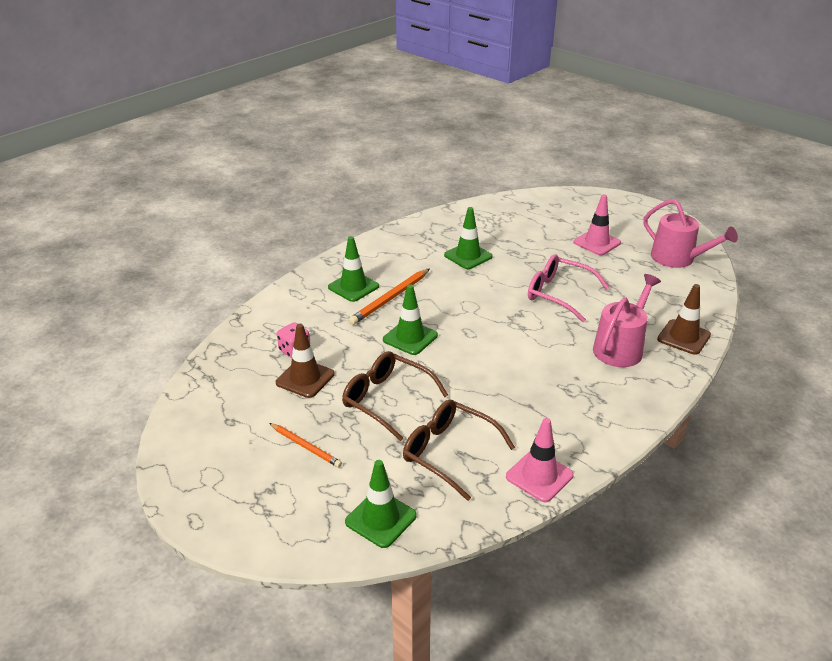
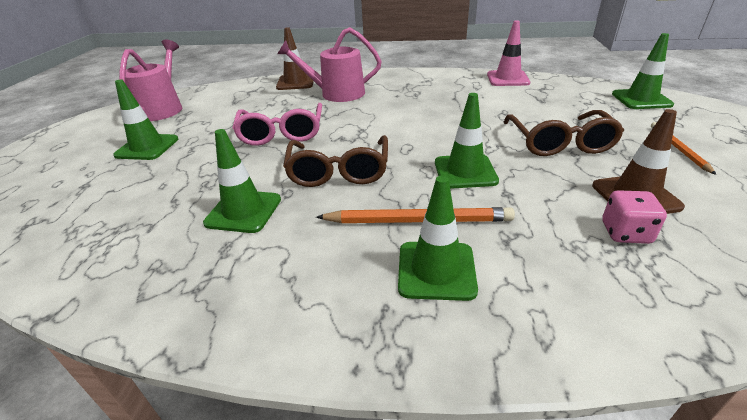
camera: 125 degrees left, 0 degrees up
brown glasses [403,399,515,501] -> brown glasses moved to [283,135,388,187]
pink traffic cone [574,194,621,255] -> green traffic cone [113,80,178,160]

